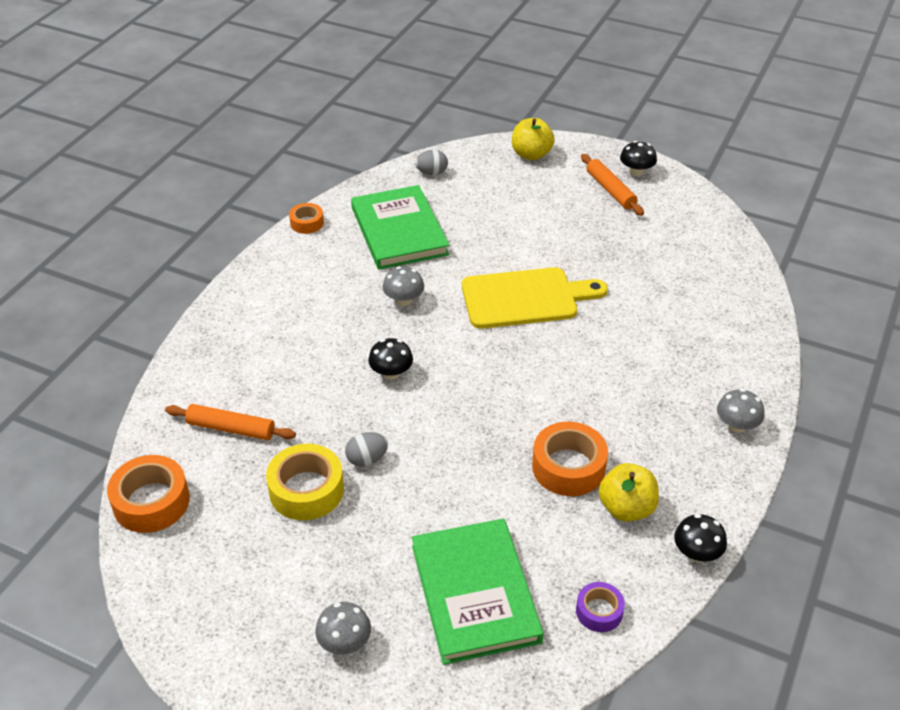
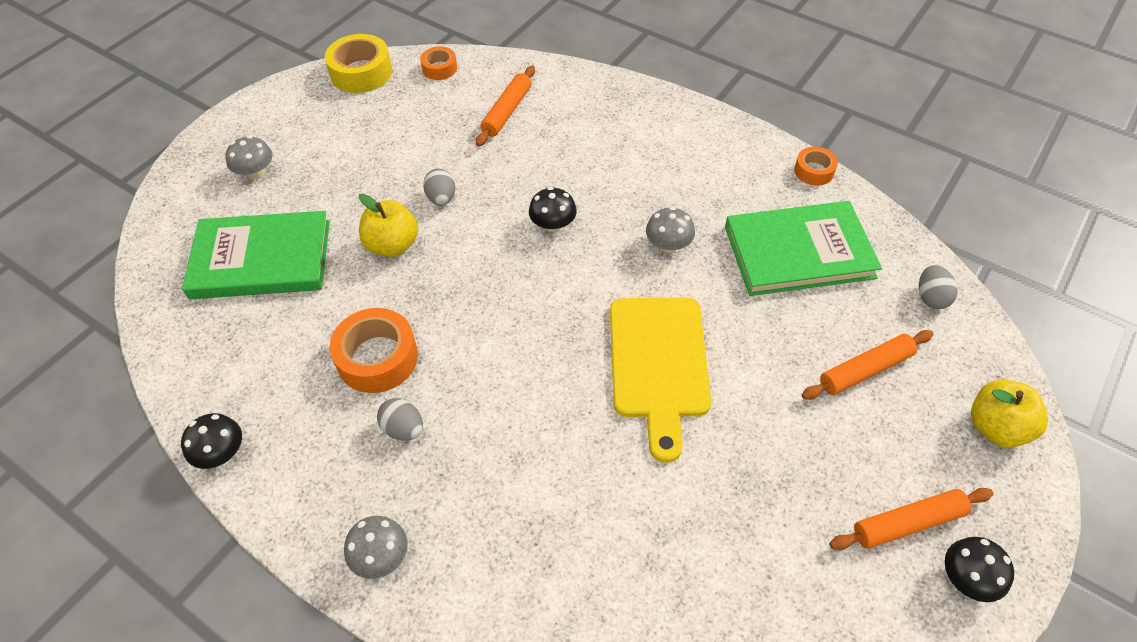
camera: 100 degrees right, 10 degrees up
orange tape [107,455,190,533] -> orange tape [420,47,457,80], size x0.57
yellow tape [266,444,344,520] -> yellow tape moved to [325,34,392,93]
purple tape [576,582,625,632] -> none
yellow apple [599,463,659,522] -> yellow apple moved to [359,194,418,257]
none -> grey egg [377,398,423,441]
none -> orange rolling pin [802,330,933,400]

